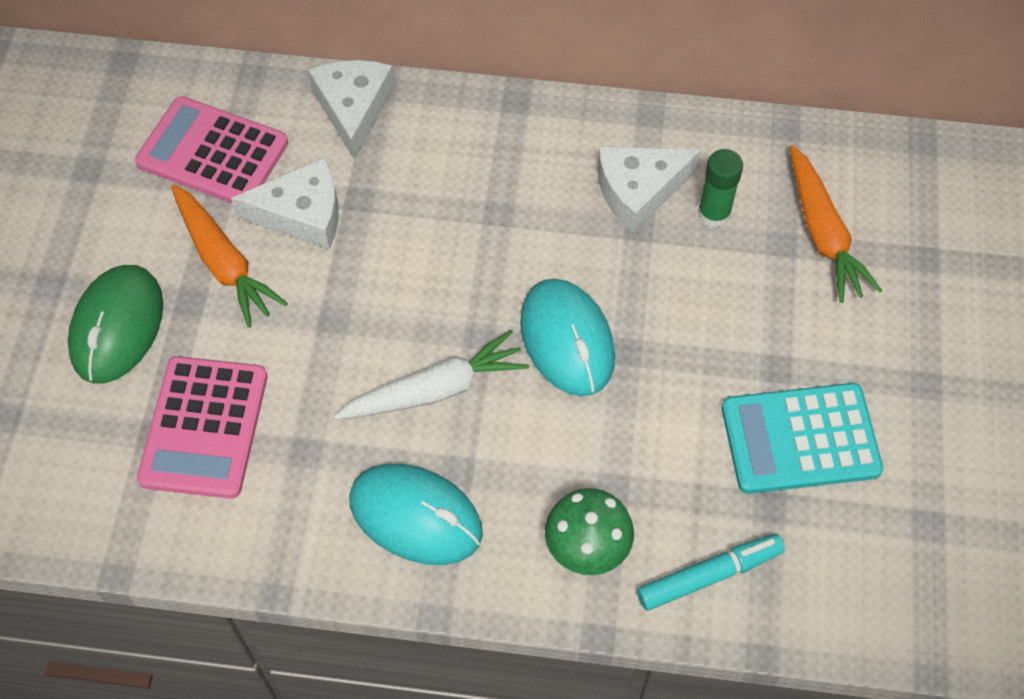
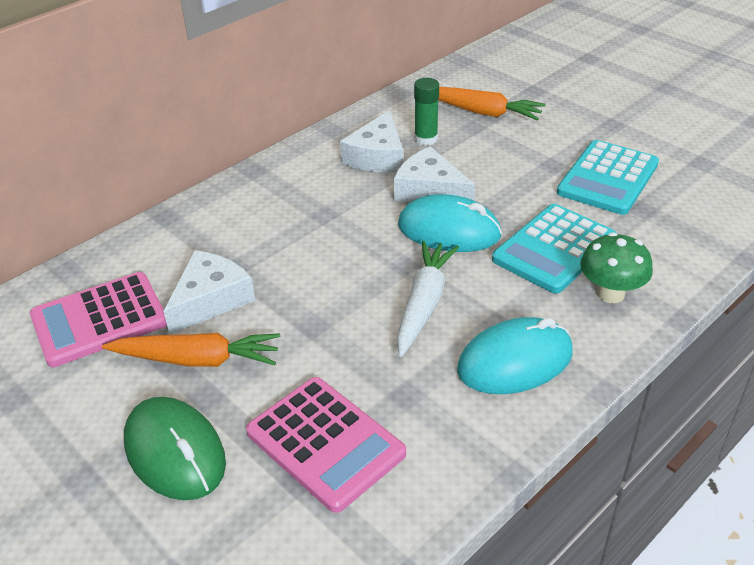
camera: 50 degrees left, 20 degrees down
white cheese [308,60,395,160] -> white cheese moved to [394,146,475,202]
turquoise marker [637,534,785,611] -> none
none -> turquoise calculator [492,204,617,294]

